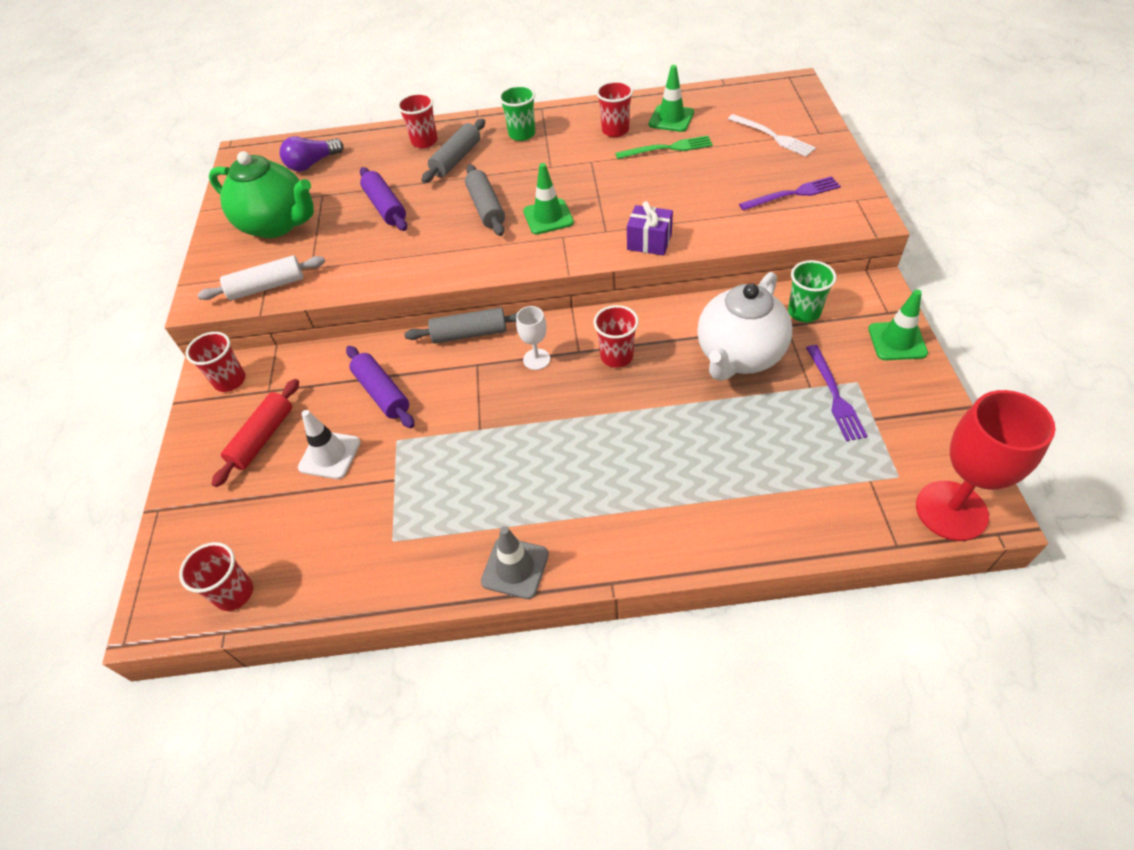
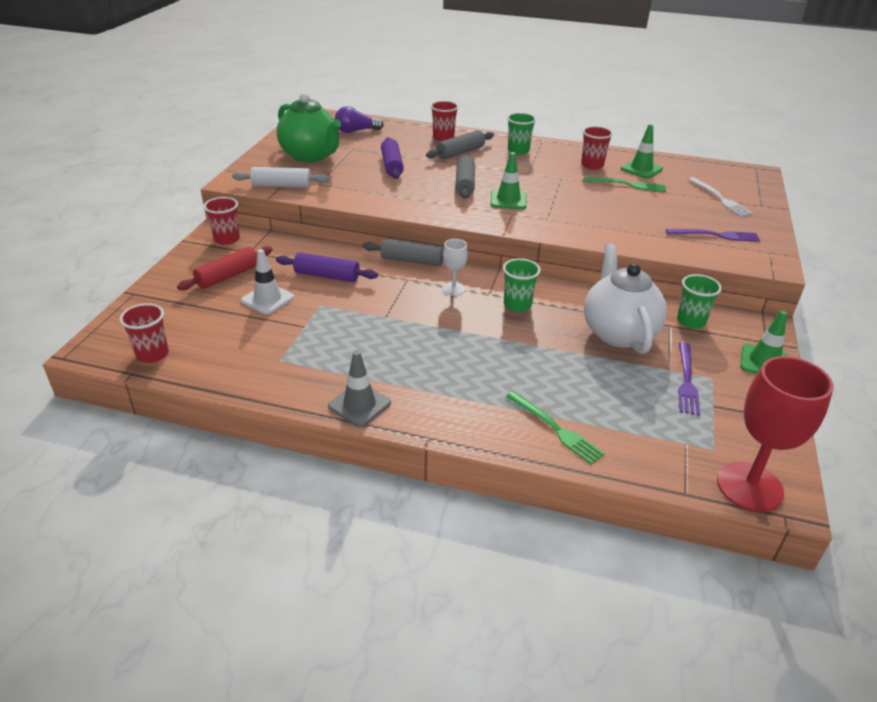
camera: 15 degrees right, 15 degrees down
purple rolling pin [346,346,414,428] -> purple rolling pin turned 60 degrees counterclockwise [276,252,378,282]
red cup [593,305,639,368] -> green cup [503,258,541,312]
purple gift [627,201,673,255] -> none
white teapot [697,272,792,381] -> white teapot turned 120 degrees clockwise [584,243,667,354]
none -> green fork [506,391,605,464]

